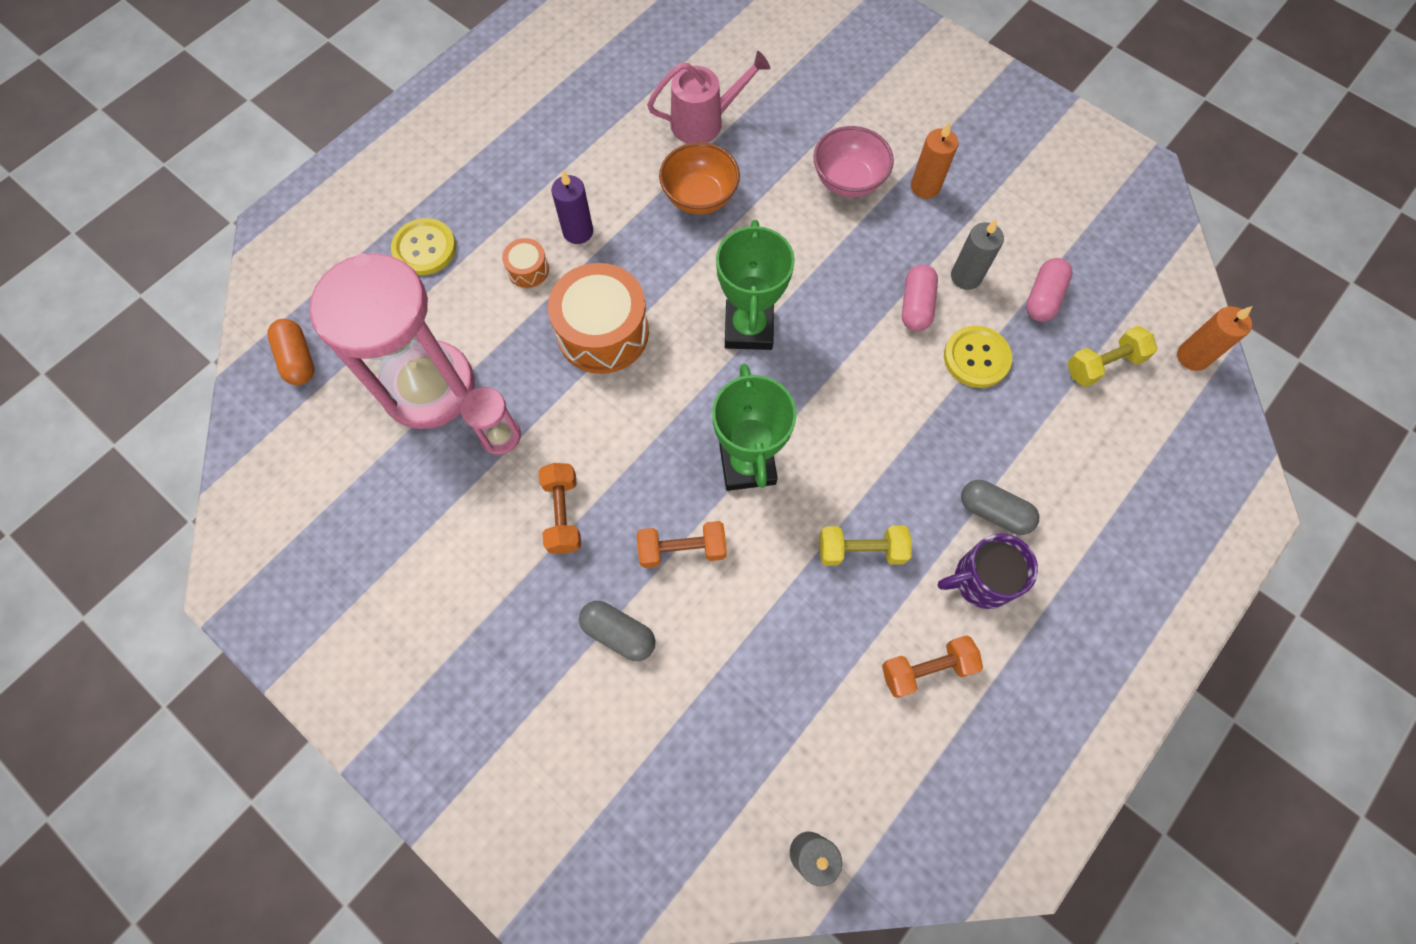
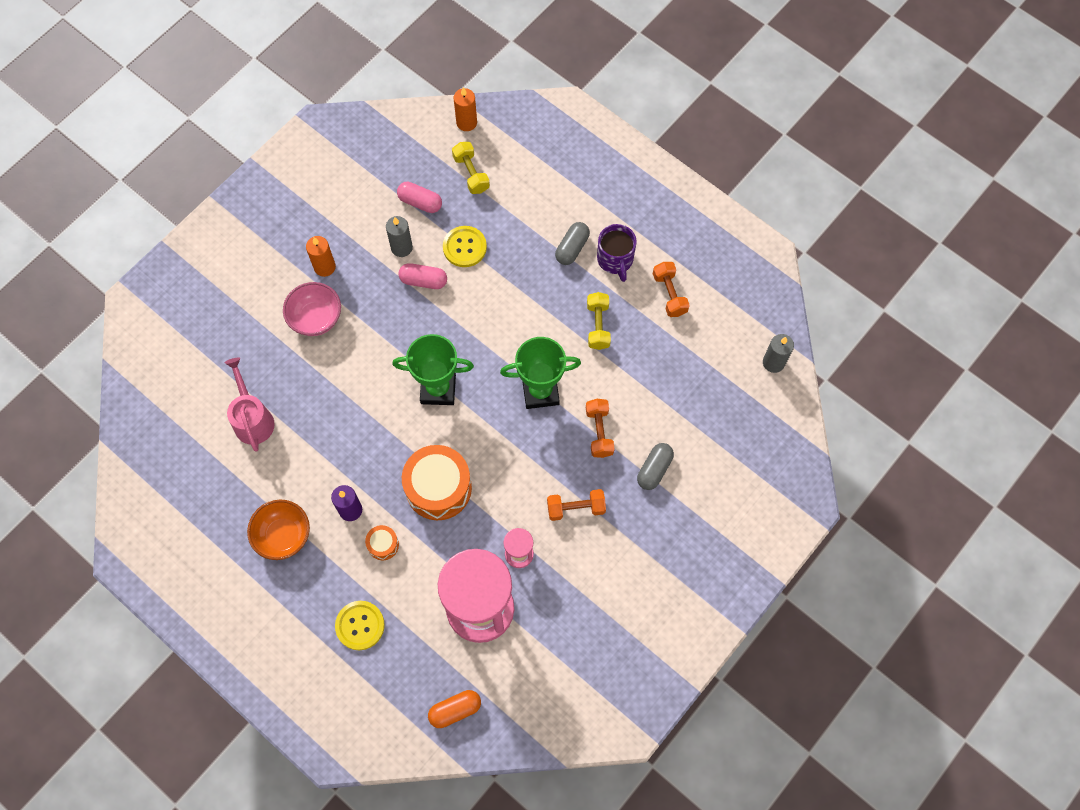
camera: 90 degrees left, 0 degrees up
orange bowl [659,142,740,215] -> orange bowl moved to [247,500,310,560]

